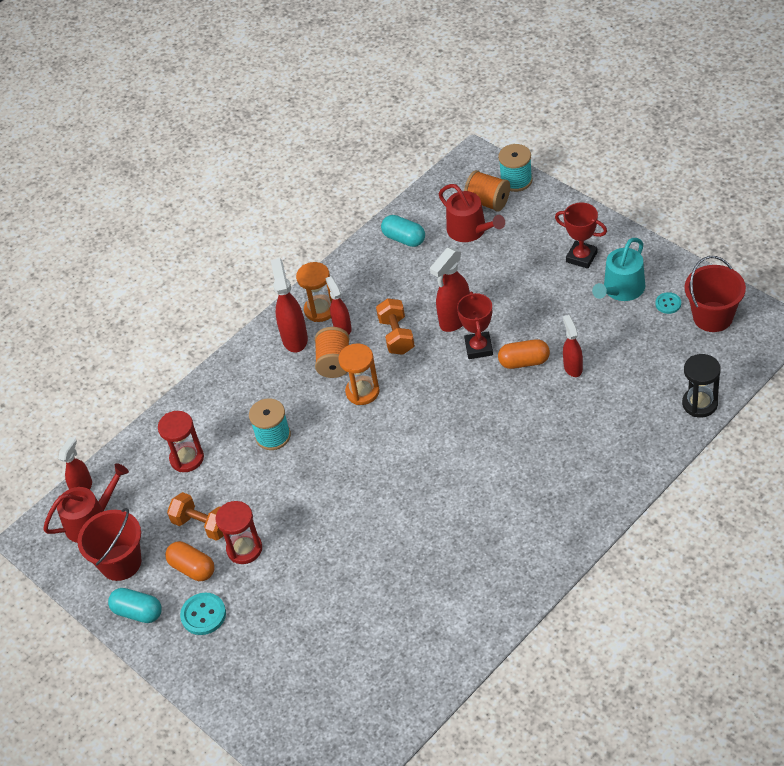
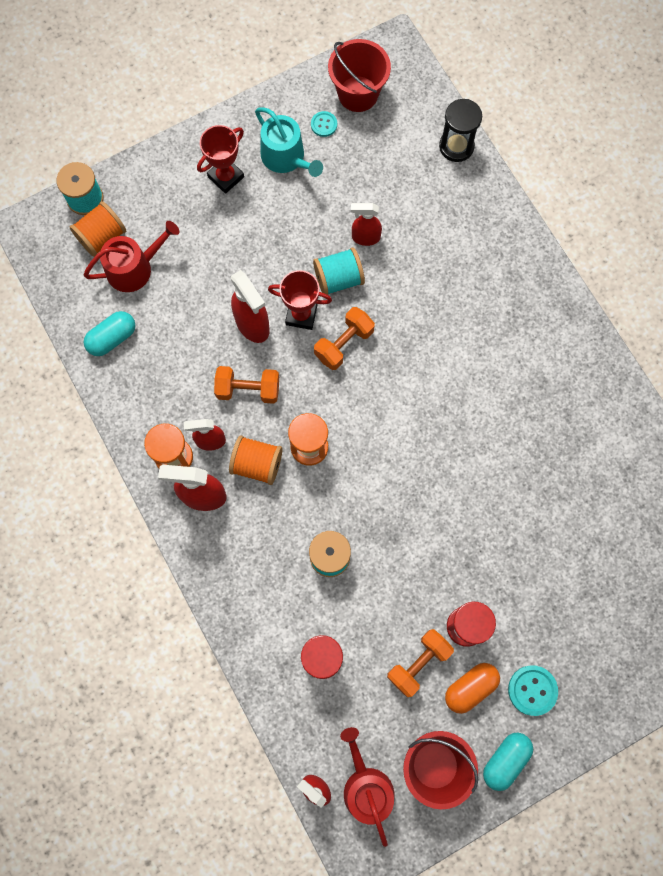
camera: 80 degrees left, 25 degrees up
orange capsule [498,339,550,369] -> turquoise spool [313,247,365,295]
none -> orange dumbbell [314,307,375,370]

